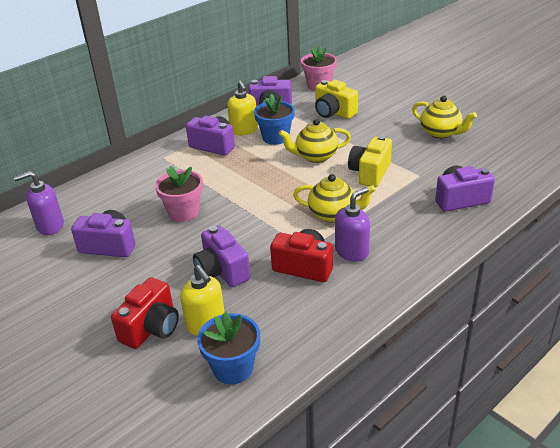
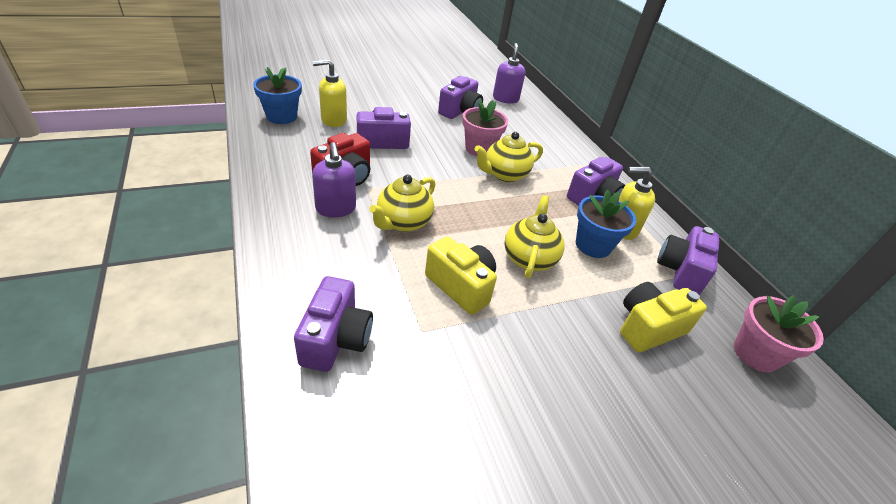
camera: 105 degrees right, 5 degrees up
red camera [111,277,179,349] -> none
yellow teapot [412,96,477,139] -> yellow teapot moved to [475,132,543,182]

